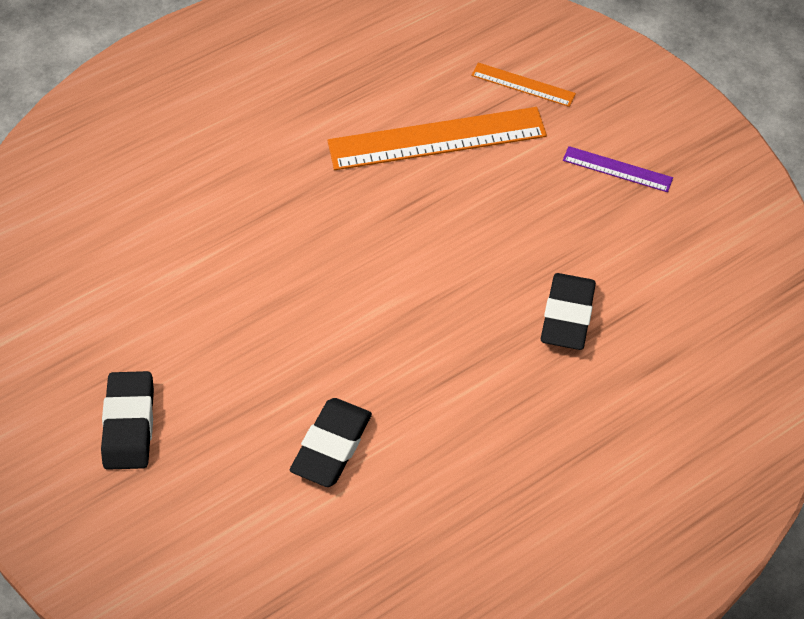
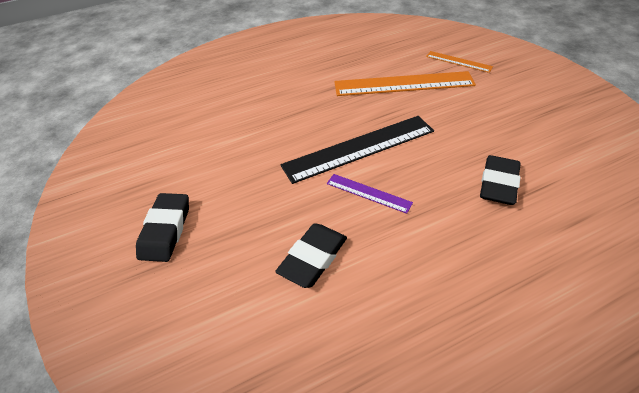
camera: 10 degrees right, 10 degrees down
purple ruler [563,146,673,192] -> purple ruler moved to [327,174,413,214]
none -> black ruler [280,116,434,184]

